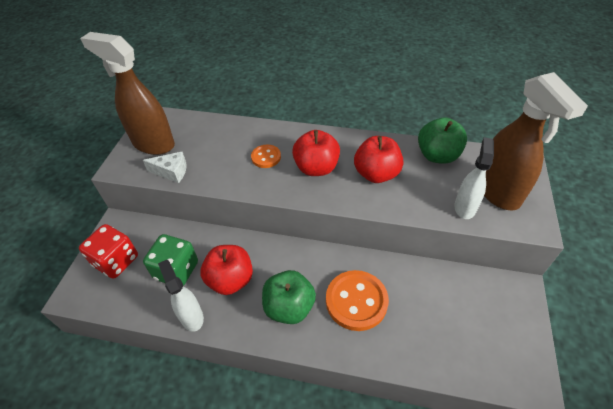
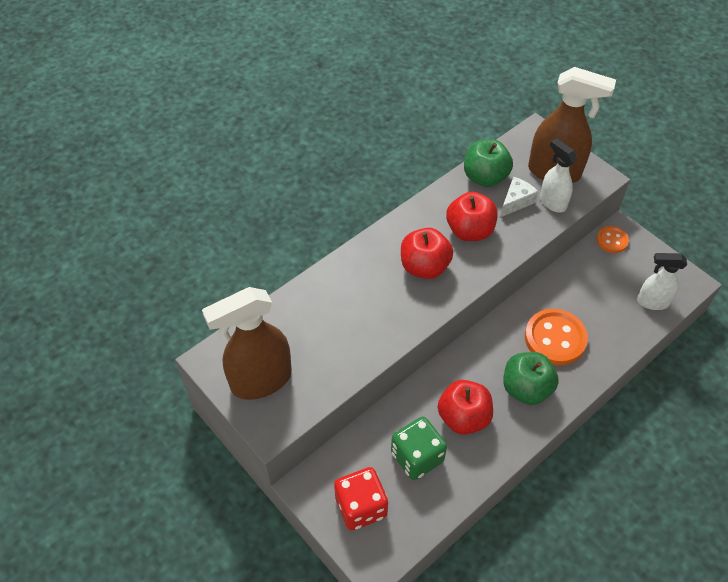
camera: 55 degrees left, 5 degrees up
white cheese [143,152,187,183] -> white cheese moved to [501,177,538,217]
white spray bottle [158,260,204,332] -> white spray bottle moved to [637,253,687,310]
orange button [251,145,281,168] -> orange button moved to [597,226,629,253]

